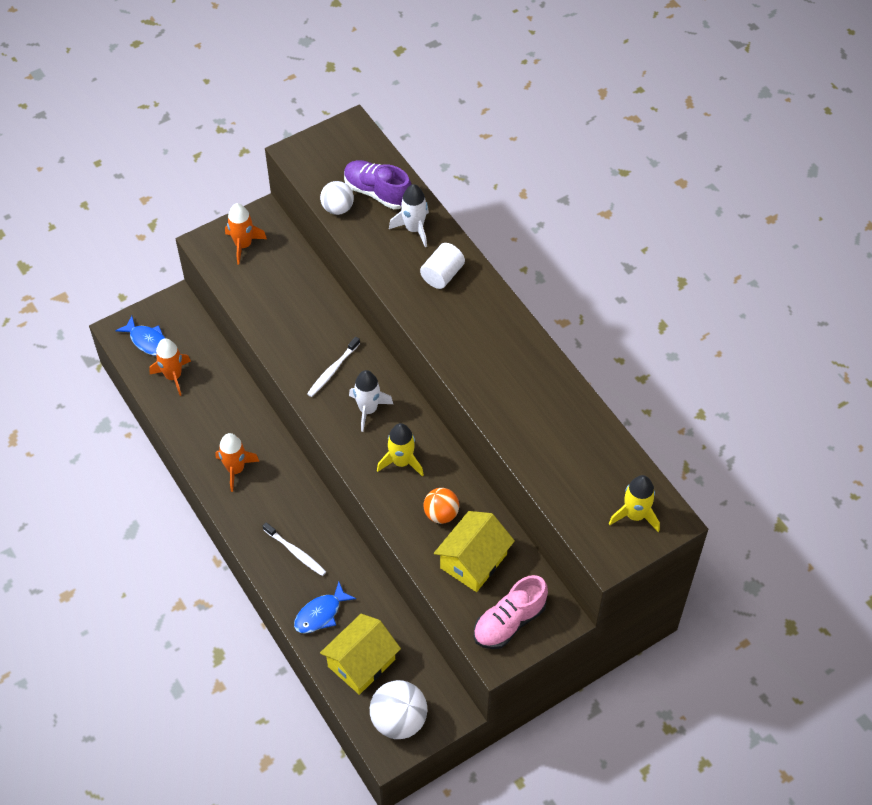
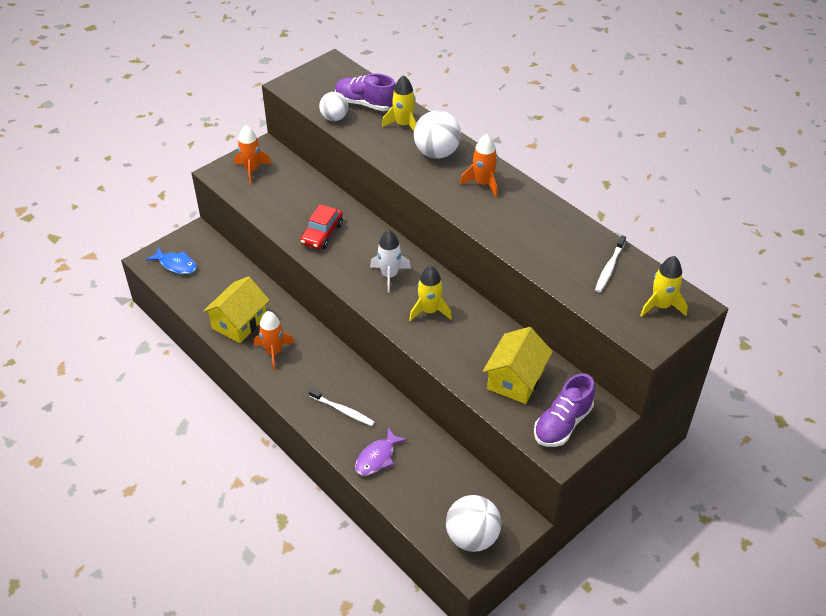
camera: 10 degrees left, 10 degrees down
orange rocket [149,338,191,396] -> orange rocket moved to [460,134,498,197]
blue fish [294,582,356,634] -> purple fish [355,427,408,476]
white toothbrush [307,337,360,397] -> white toothbrush moved to [595,235,626,293]
yellow house [320,614,401,695] -> yellow house moved to [203,276,269,343]
white rocket [389,184,429,247] -> yellow rocket [382,75,416,132]
white cylinder [420,243,465,289] -> white ball [414,111,461,159]
orange ball [424,488,459,524] -> none
pink shoe [474,575,548,649] -> purple shoe [534,374,595,447]
none -> red car [300,204,343,249]

